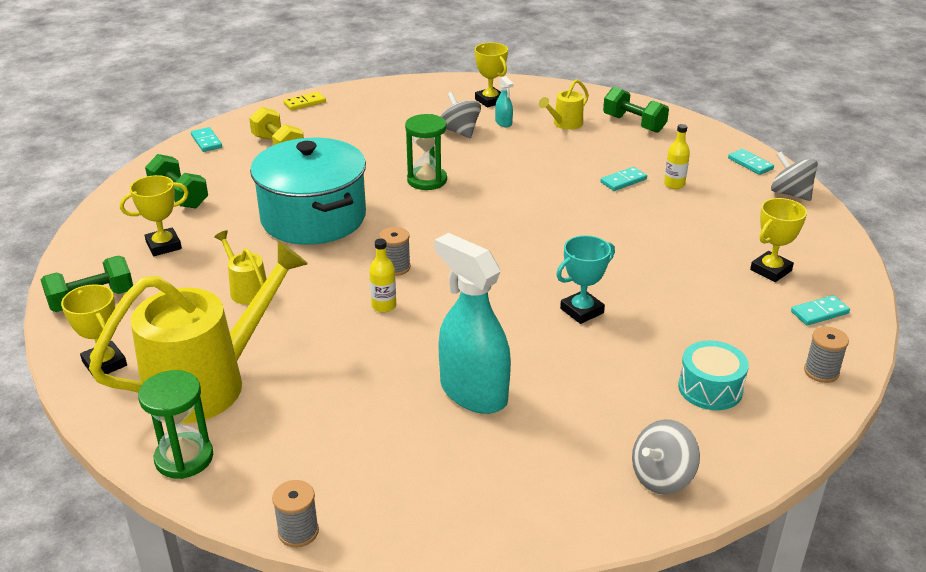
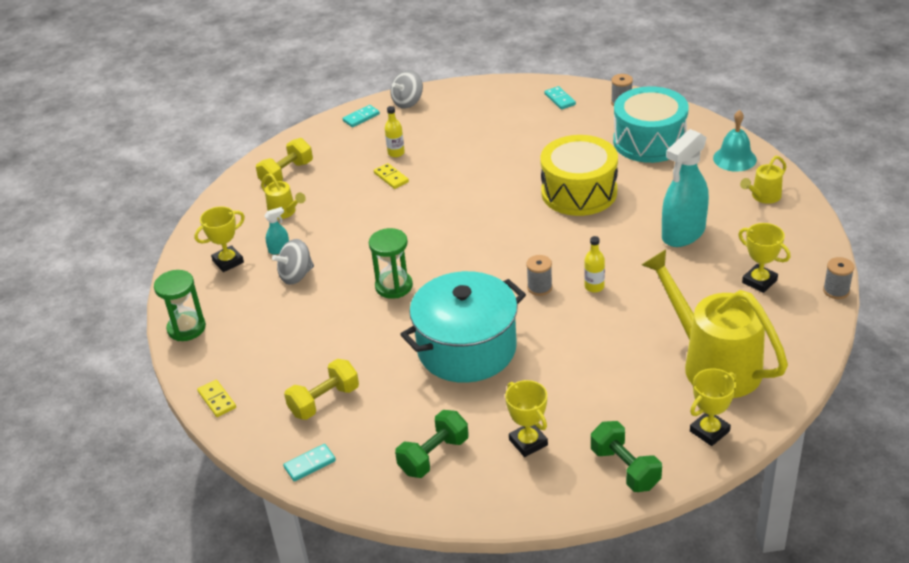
camera: 90 degrees left, 5 degrees up
green hourglass [138,370,213,479] -> green hourglass moved to [154,270,206,341]
yellow watering can [214,230,266,305] -> yellow watering can moved to [740,156,787,204]
turquoise trophy [556,235,615,324] -> yellow drum [541,135,618,216]
turquoise domino [600,167,647,191] -> yellow domino [374,163,409,189]
green dumbbell [603,87,669,133] -> yellow dumbbell [256,138,313,186]
grey spinning top [632,420,700,495] -> turquoise bell [713,110,757,172]
turquoise drum [678,340,749,410] -> turquoise drum [613,86,688,163], size x1.82
yellow trophy [750,198,807,282] -> yellow trophy moved to [738,223,791,293]

